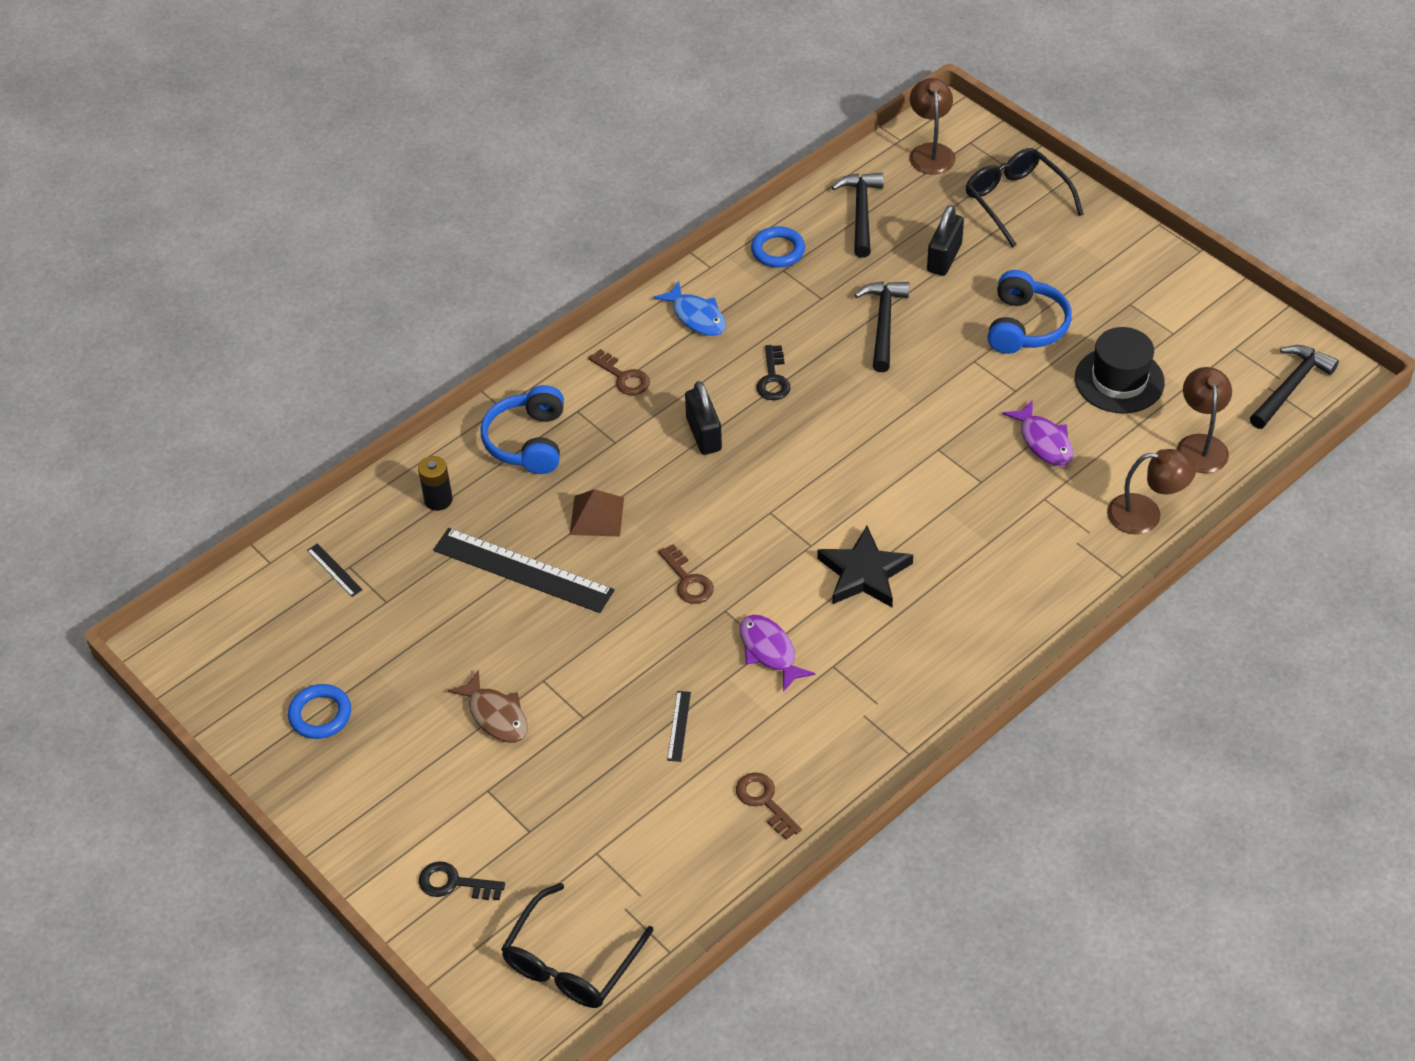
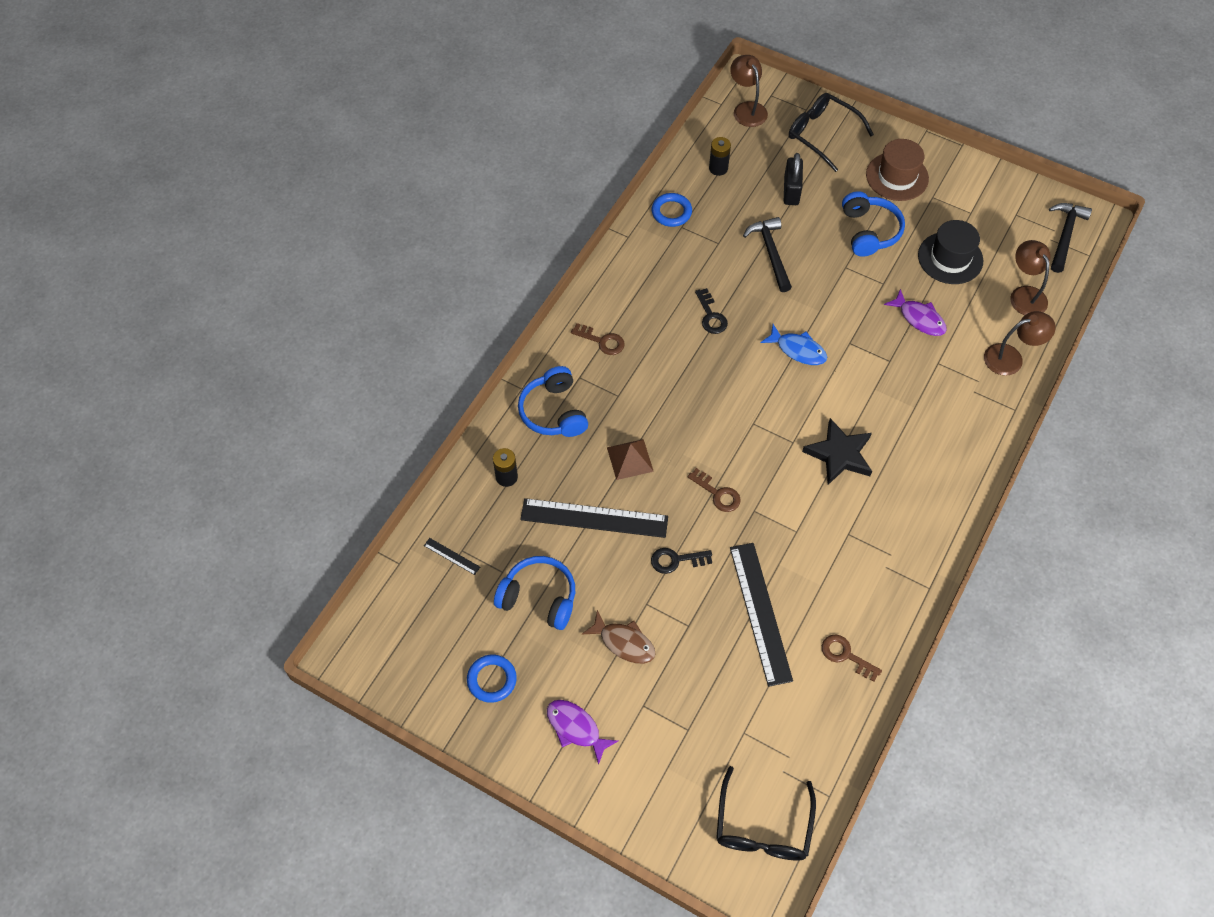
camera: 20 degrees left, 10 degrees up
black key [419,861,505,900] -> black key moved to [651,548,712,574]
blue fish [653,281,726,336] -> blue fish moved to [761,324,827,365]
black ruler [667,691,691,762] -> black ruler [730,543,793,687], size x2.40
black padlock [685,381,722,455] -> none
purple fish [740,615,815,692] -> purple fish moved to [547,700,618,765]
black hammer [832,173,884,258] -> black battery [709,137,731,176]
none -> blue headphones [494,556,575,630]
none -> brown hat [866,139,929,201]

